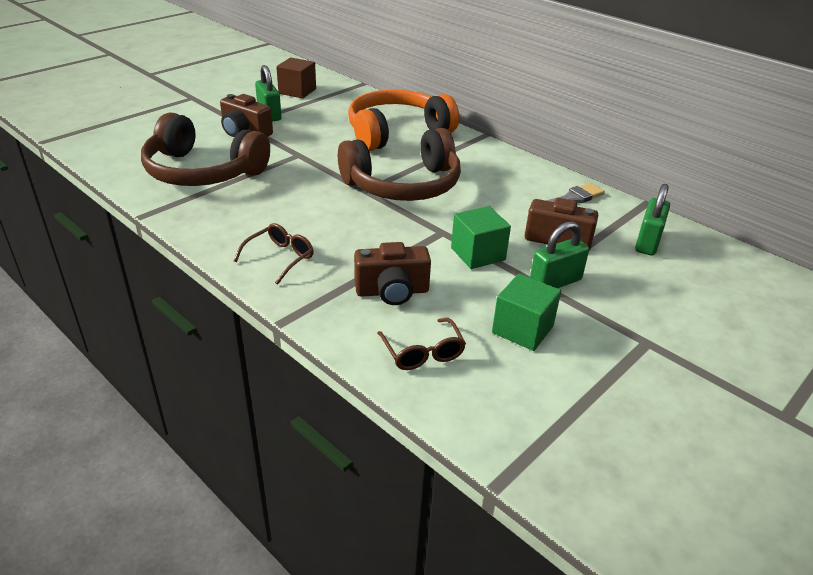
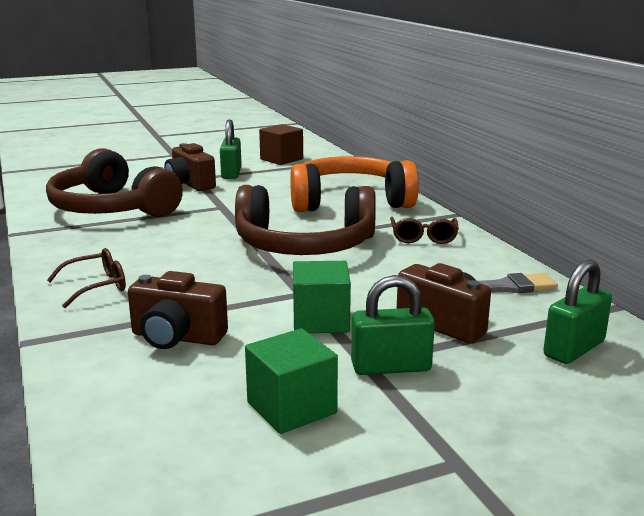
camera: 25 degrees right, 15 degrees down
brown glasses [377,318,466,370] -> brown glasses moved to [390,217,459,244]

